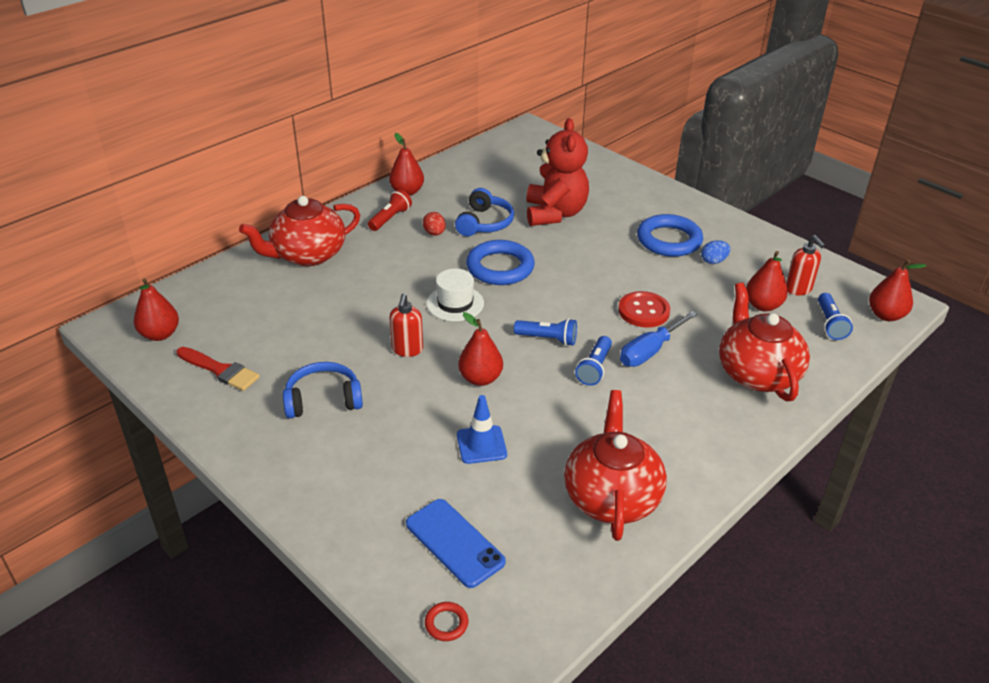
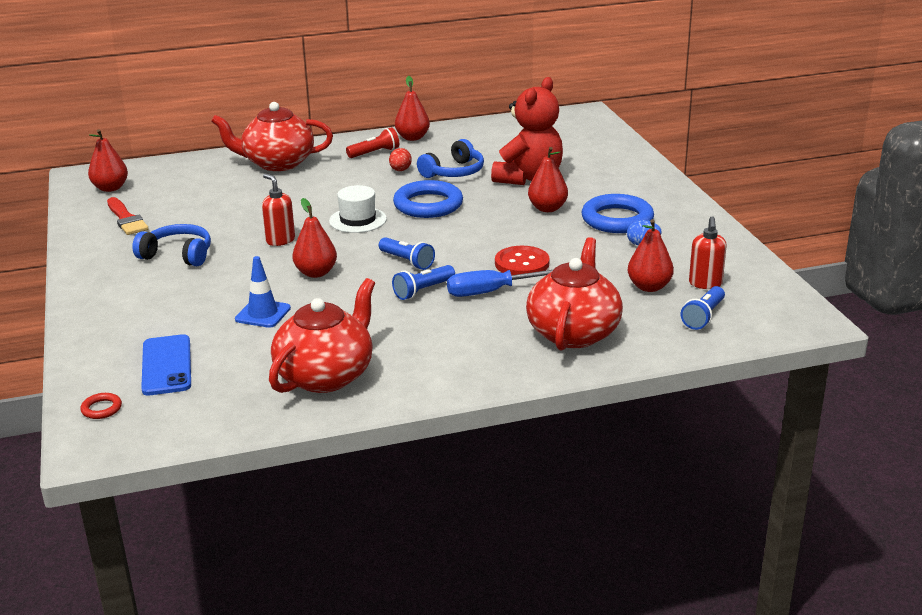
camera: 30 degrees right, 10 degrees down
red soap dispenser [389,294,423,357] -> red soap dispenser turned 105 degrees clockwise [262,173,295,246]
red pear [869,260,927,321] -> red pear moved to [528,147,568,212]

